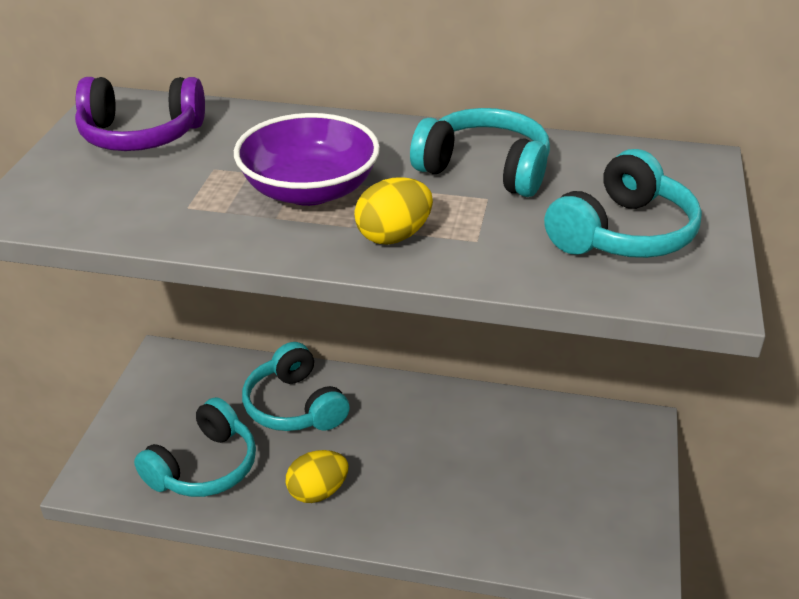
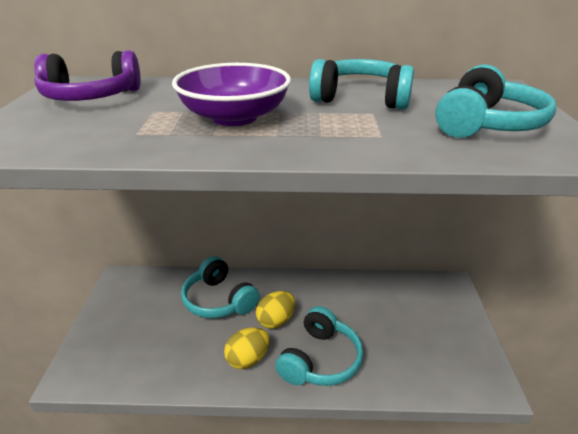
camera: 10 degrees left, 5 degrees down
turquoise headphones [134,397,256,497] -> turquoise headphones moved to [275,306,363,386]
yellow egg [354,177,433,245] -> yellow egg moved to [256,291,295,329]

